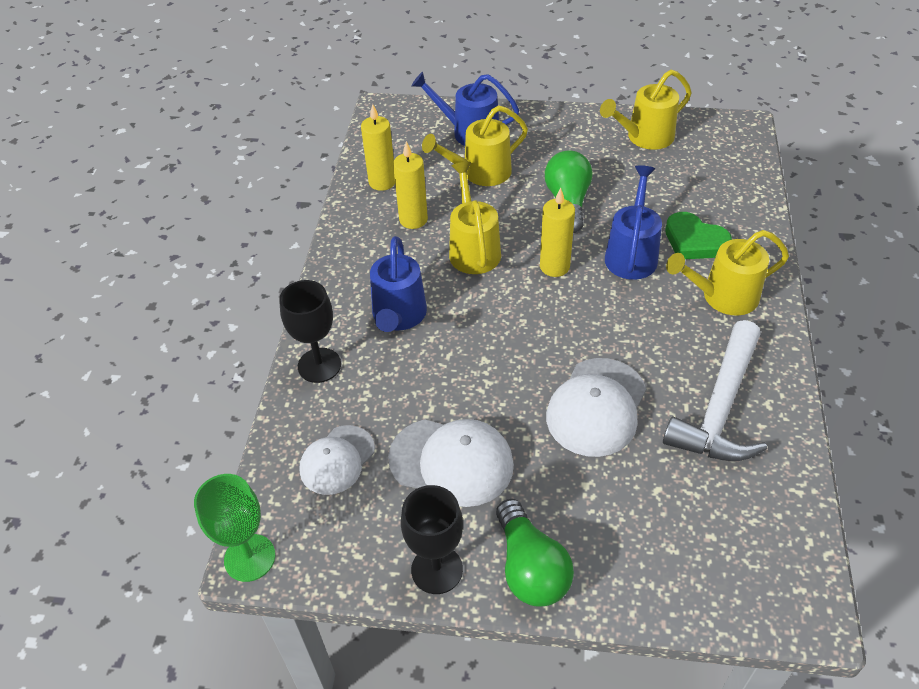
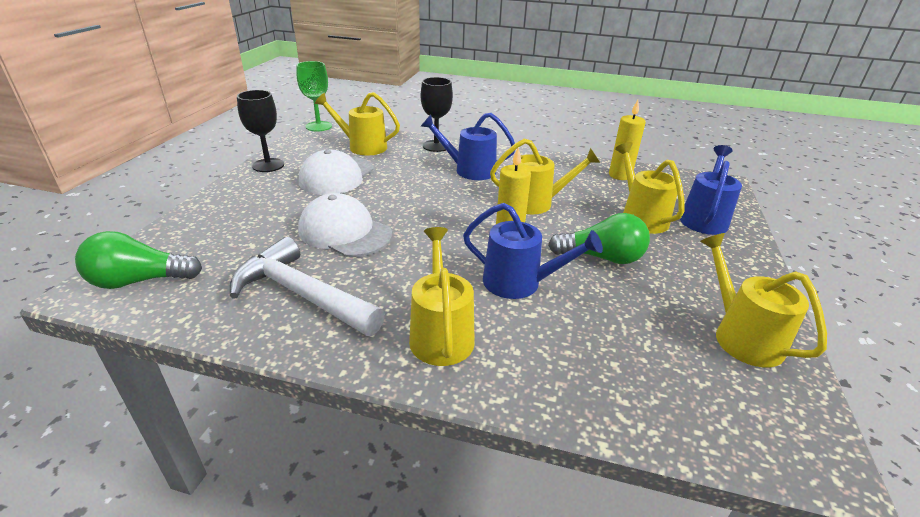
camera: 95 degrees right, 15 degrees down
white cap [299,425,375,495] -> yellow watering can [315,92,400,155]
yellow candle [393,141,428,229] -> none
green light bulb [496,499,574,607] -> green light bulb moved to [75,231,202,289]
green heart [665,212,732,259] -> none

